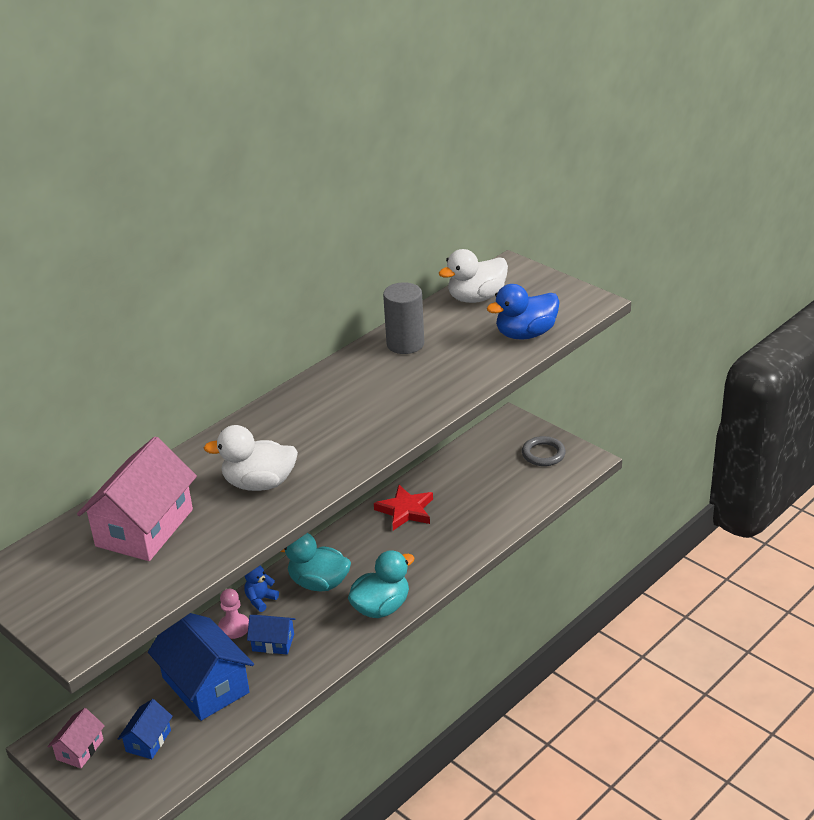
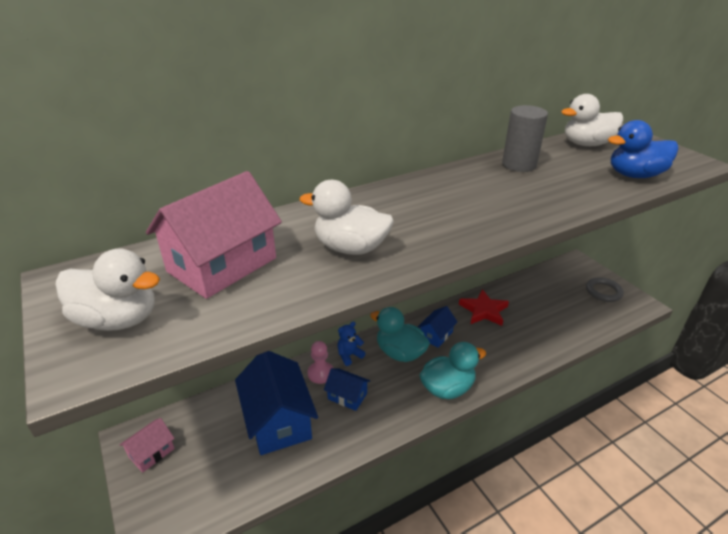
camera: 15 degrees right, 0 degrees up
blue house [118,699,173,759] -> blue house moved to [418,306,458,348]
none -> white duck [55,248,160,331]

